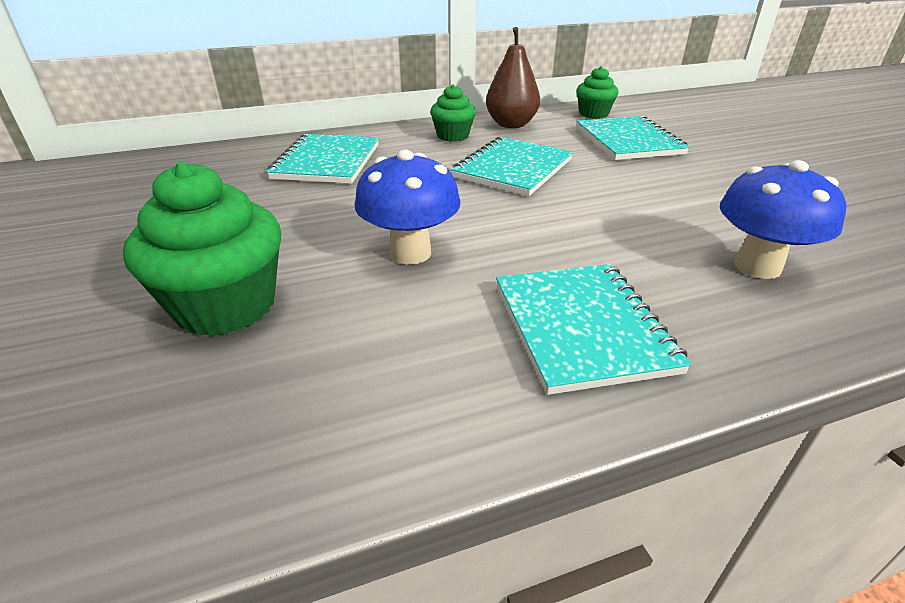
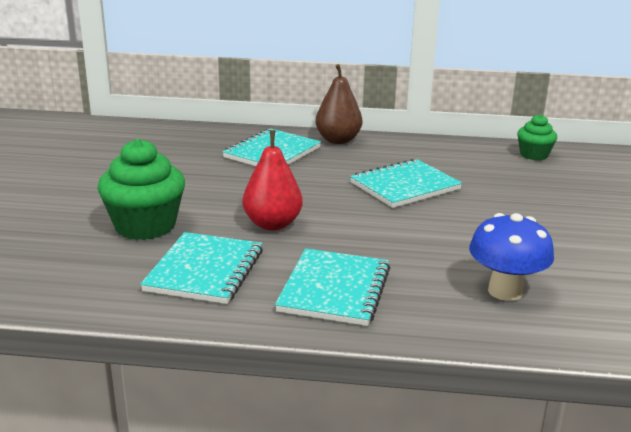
camera: 25 degrees right, 10 degrees down
blue mushroom [355,150,461,265] -> red pear [243,130,303,230]
green cupcake [430,84,476,142] -> none
brown pear [486,27,540,128] -> brown pear moved to [316,64,362,144]
turquoise notebook [576,116,690,160] -> turquoise notebook moved to [140,232,263,304]

